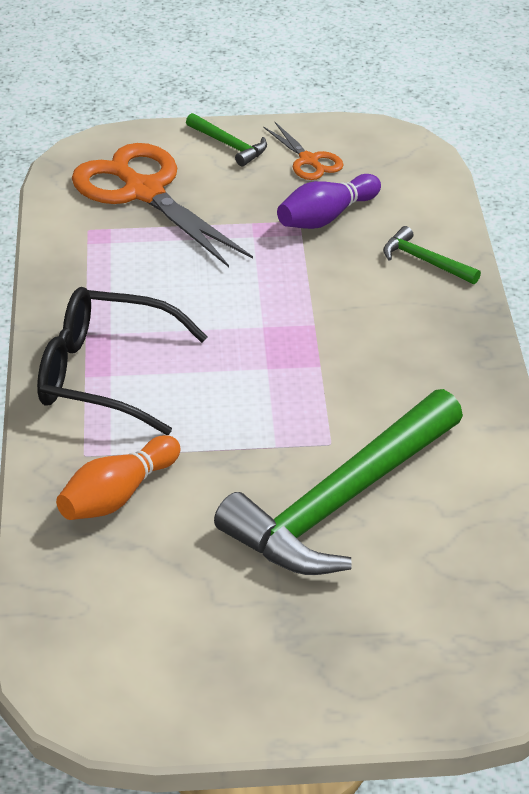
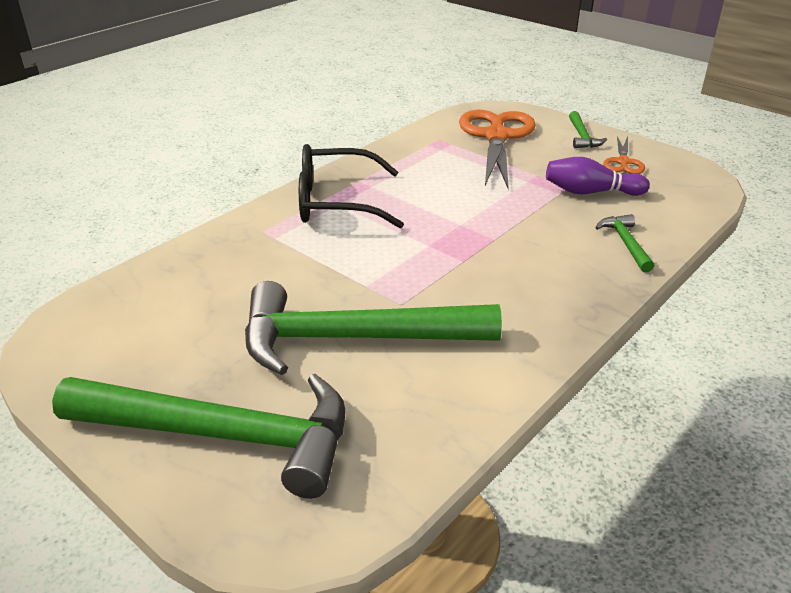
camera: 45 degrees right, 5 degrees down
black glasses [37,287,207,435] -> black glasses turned 60 degrees counterclockwise [299,144,404,228]
orange bowling pin [56,435,180,520] -> none
none -> green hammer [52,374,345,499]

